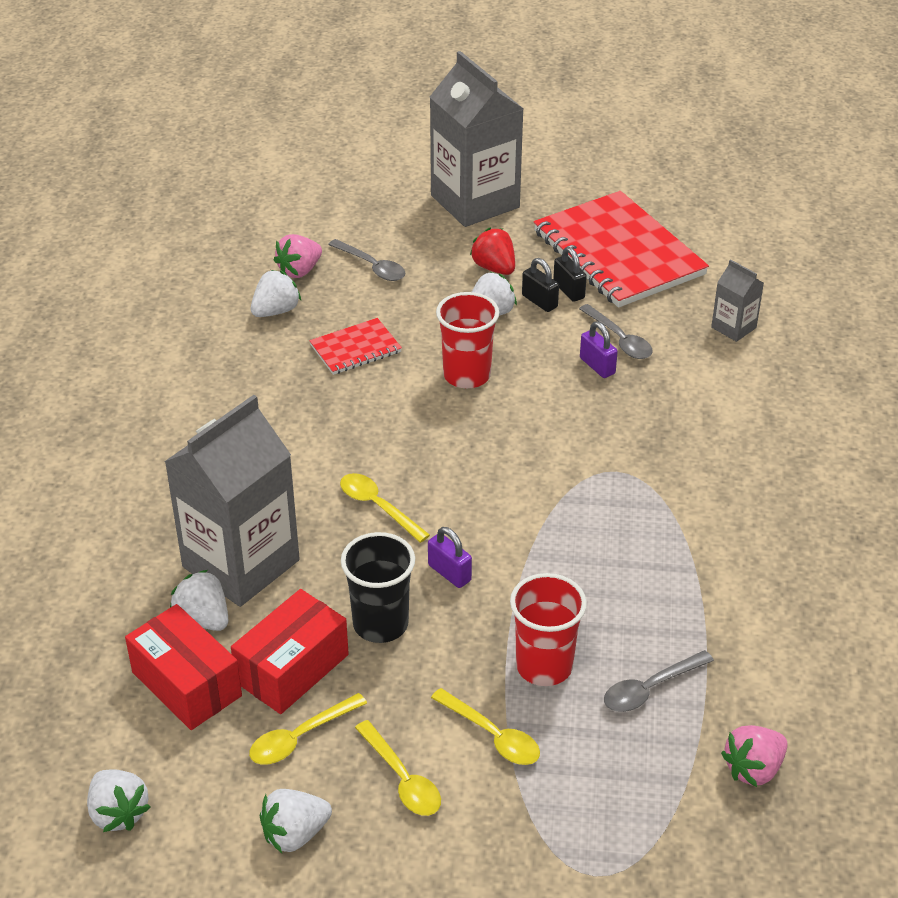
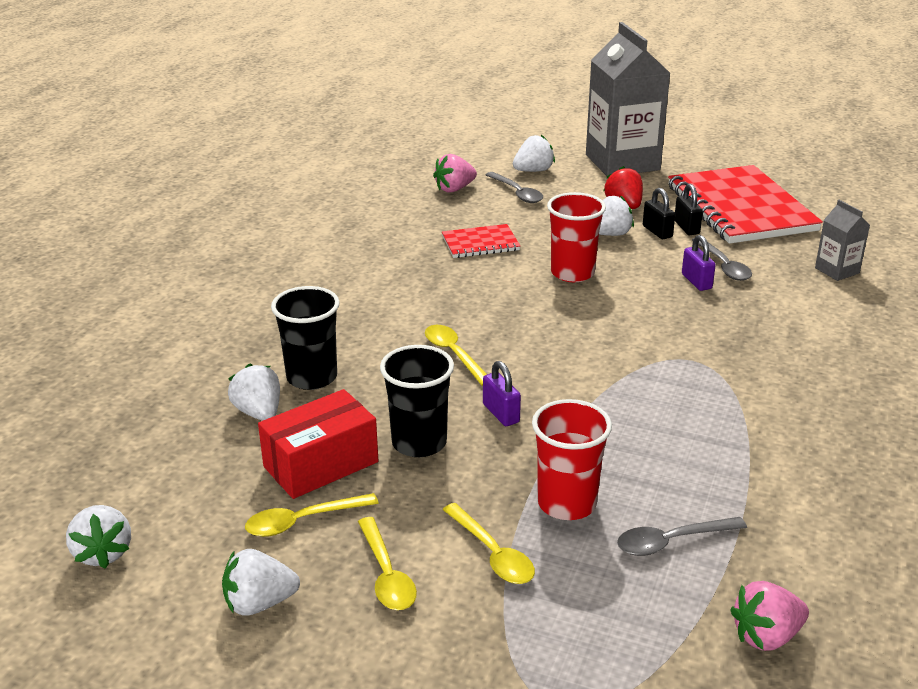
camera: 15 degrees right, 10 degrees down
red box [125,604,242,730] -> none
grey carton [164,395,300,607] -> black cup [271,286,340,390]
white strawberry [251,270,301,317] -> white strawberry moved to [513,135,555,172]

